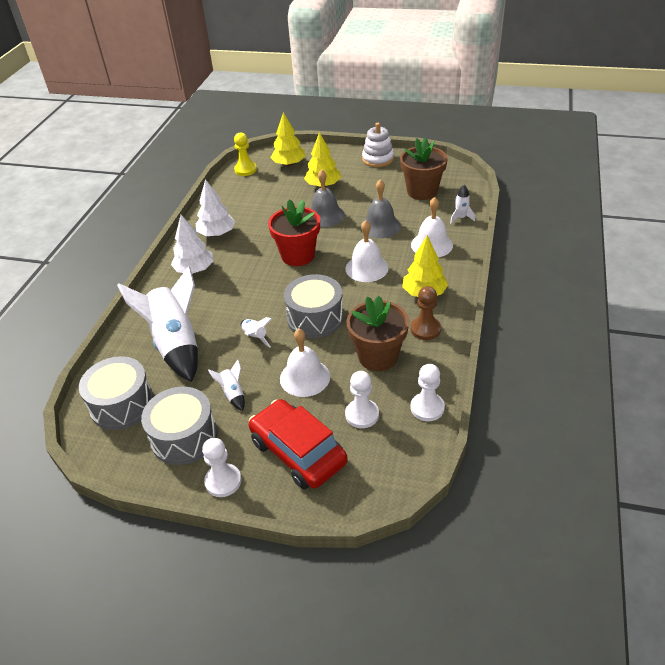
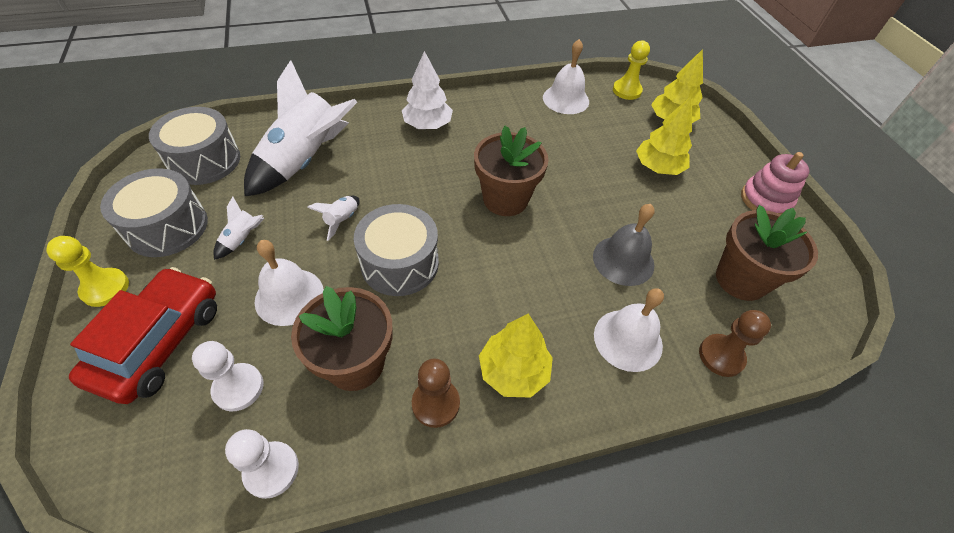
camera: 55 degrees right, 10 degrees up
white tree [196,179,235,237] -> none
white pawn [202,438,241,497] -> yellow pawn [46,236,129,307]
red flower pot [268,199,320,266] -> brown flower pot [474,126,548,216]
grey bell [311,170,345,227] -> none
white bell [345,220,389,282] -> white bell moved to [543,39,589,114]
white stacking toy [362,123,394,167] -> pink stacking toy [741,152,809,214]
white rocket [450,185,475,224] -> brown pawn [699,310,771,377]

